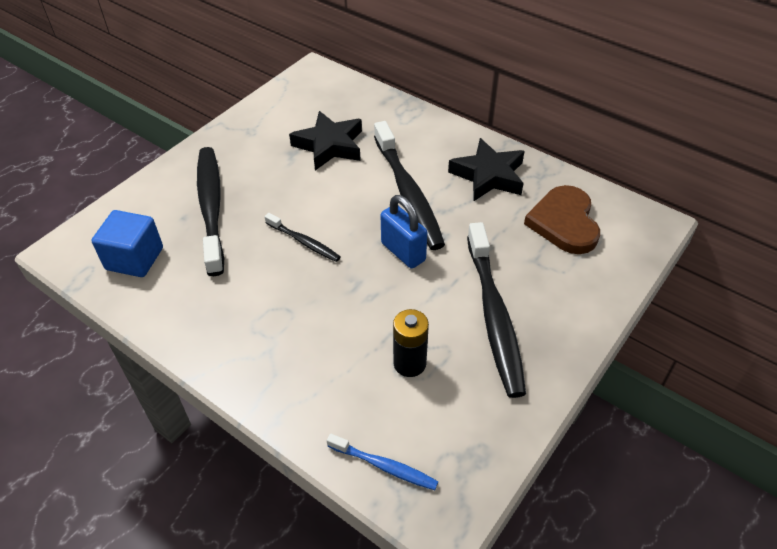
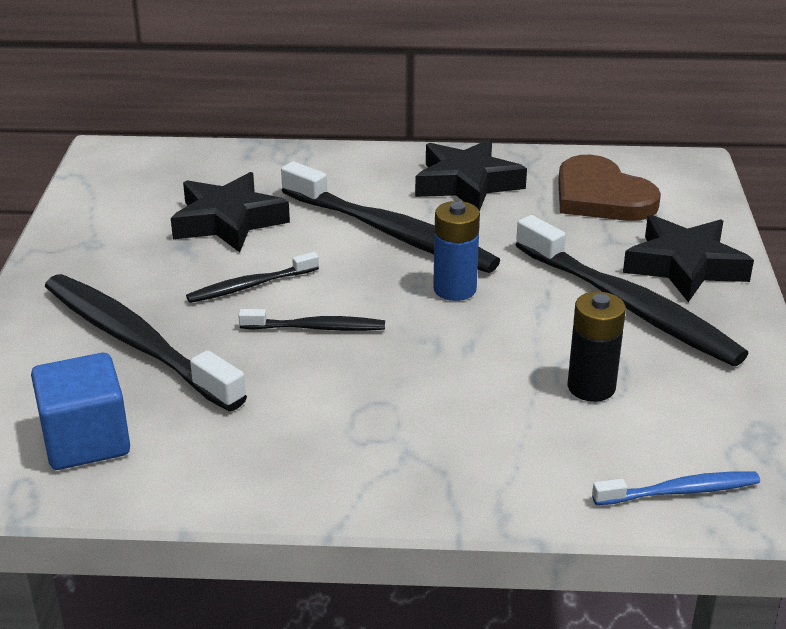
camera: 35 degrees left, 15 degrees down
blue padlock [381,195,427,268] -> blue battery [433,201,480,301]
none -> black toothbrush [186,252,319,303]
none -> black star [623,215,754,302]

